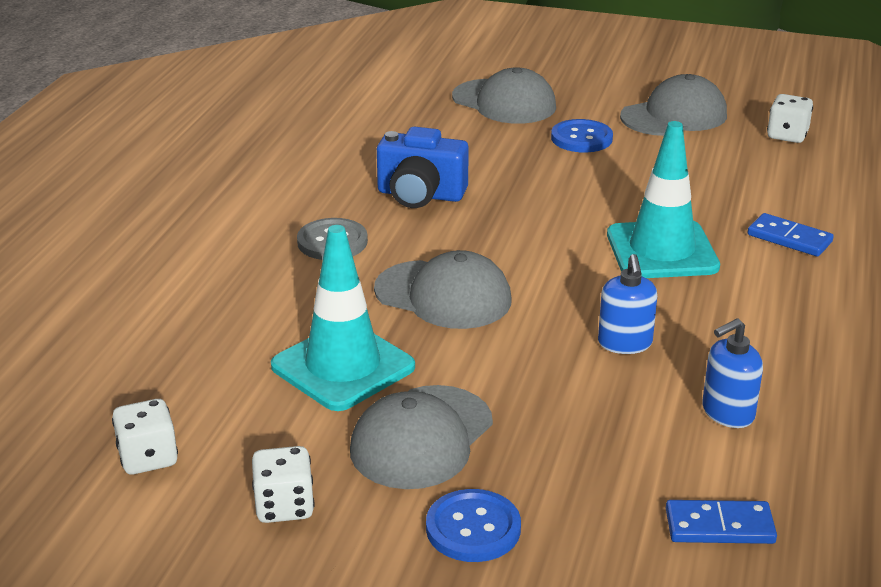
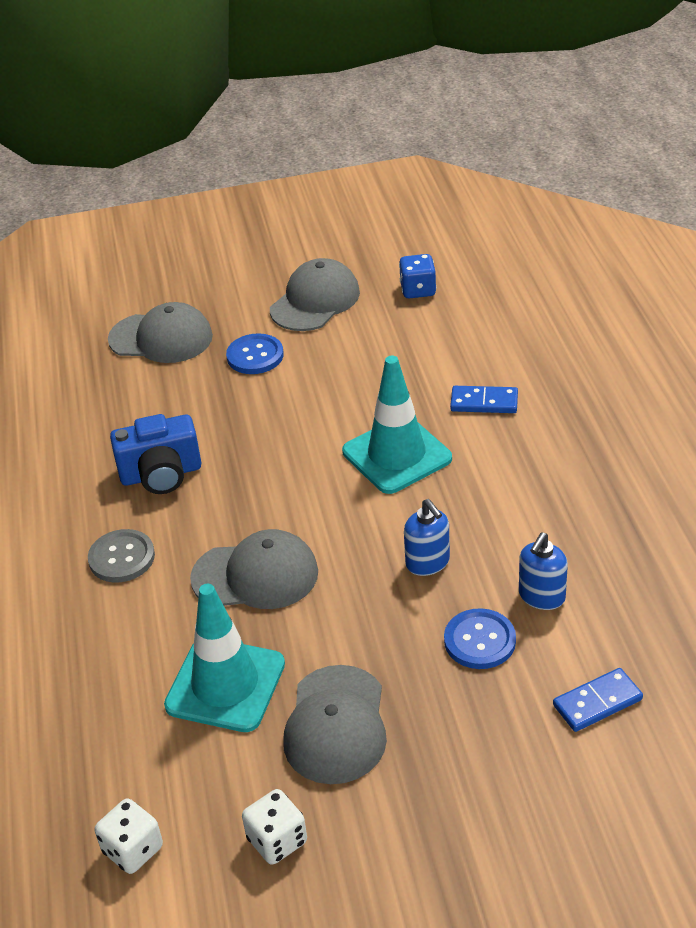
camera: 25 degrees left, 10 degrees up
blue button [426,489,521,562] -> blue button moved to [444,608,516,669]
white dice [767,94,813,143] -> blue dice [399,254,436,298]

